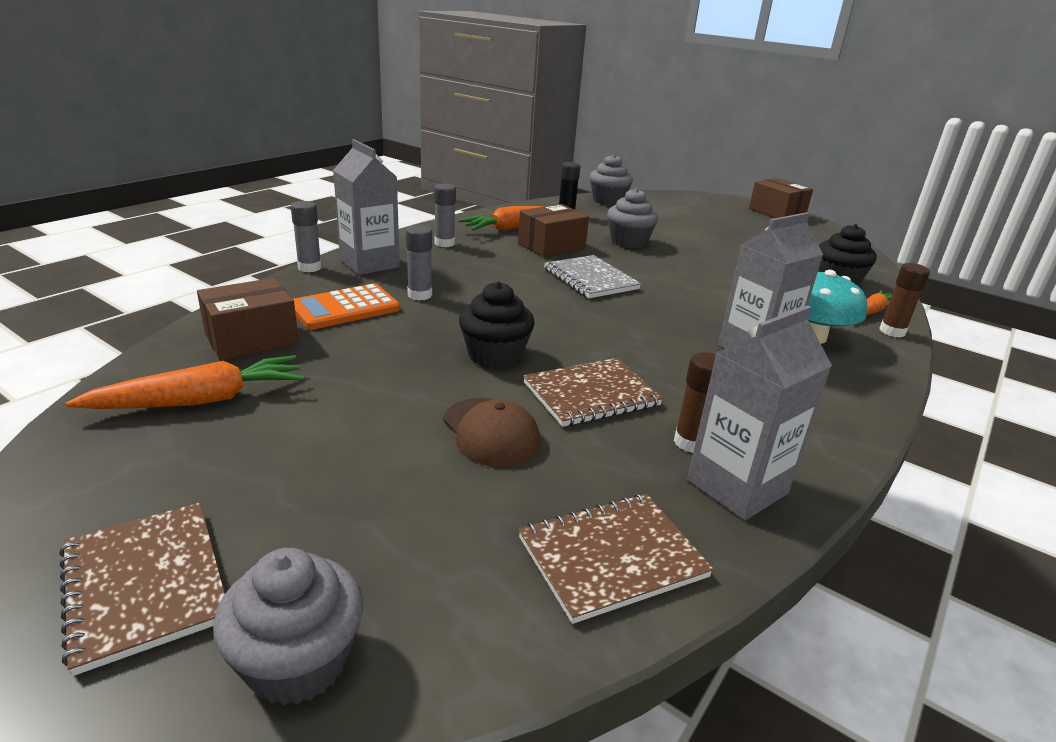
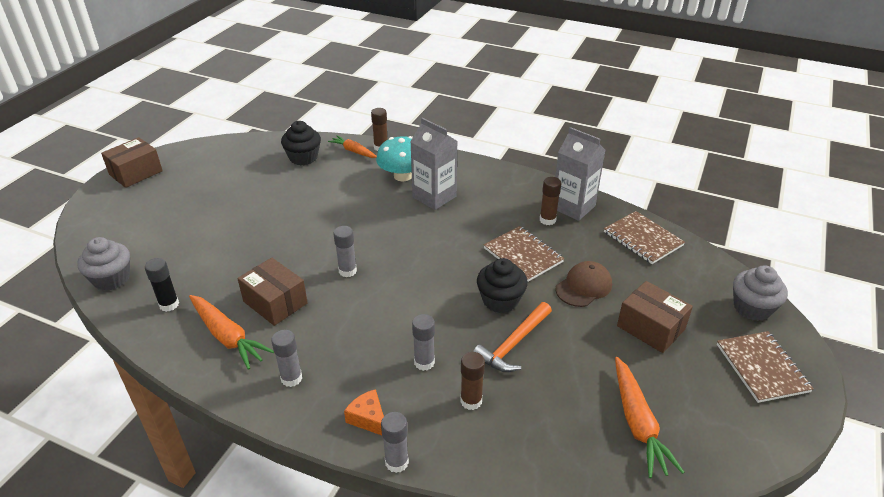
camera: 100 degrees left, 10 degrees up
brown notebook [59,503,225,676] -> brown notebook turned 60 degrees counterclockwise [717,331,814,403]
orange carrot [66,355,304,409] -> orange carrot turned 150 degrees counterclockwise [615,357,684,478]
brown box [197,278,299,361] -> brown box moved to [617,281,693,353]
orange calculator [293,284,400,330] -> brown glue stick [460,352,485,410]
grey carton [333,139,400,275] -> orange cheese [344,389,384,435]
grey notebook [544,255,641,298] -> grey glue stick [333,226,357,277]
grey cupcake [607,188,658,248] -> none
none -> orange hammer [473,302,552,372]

